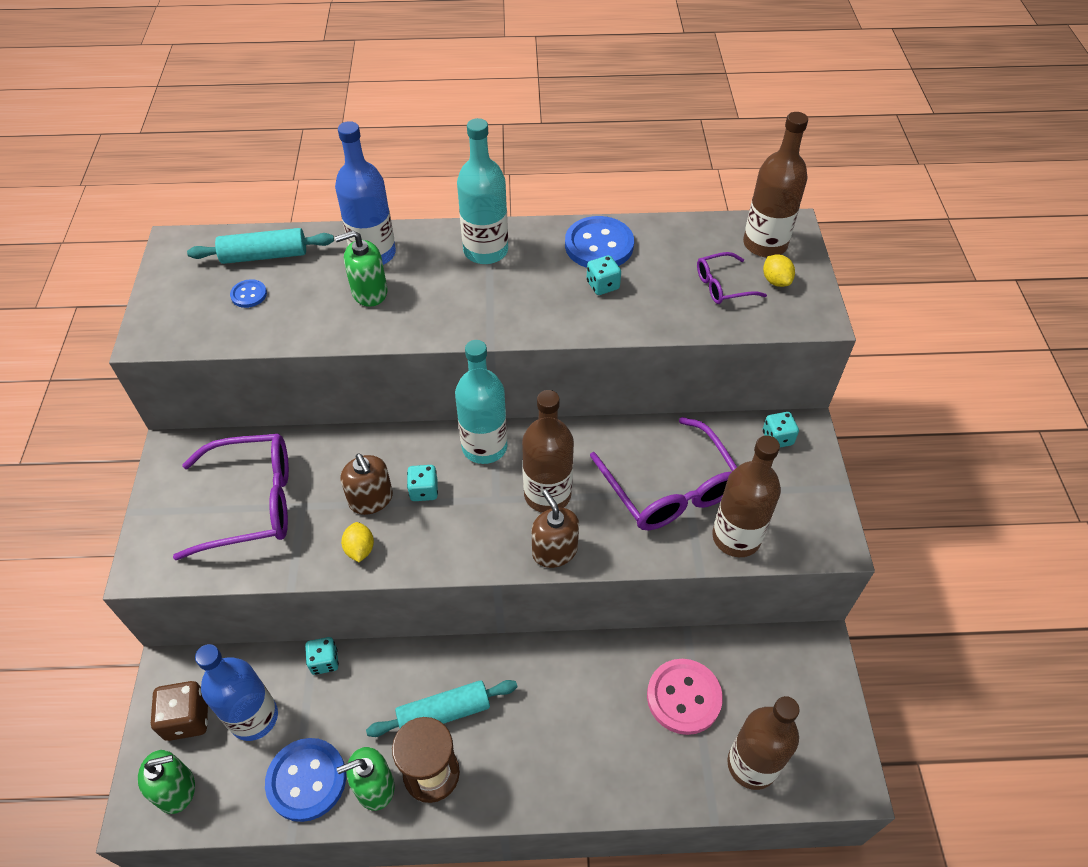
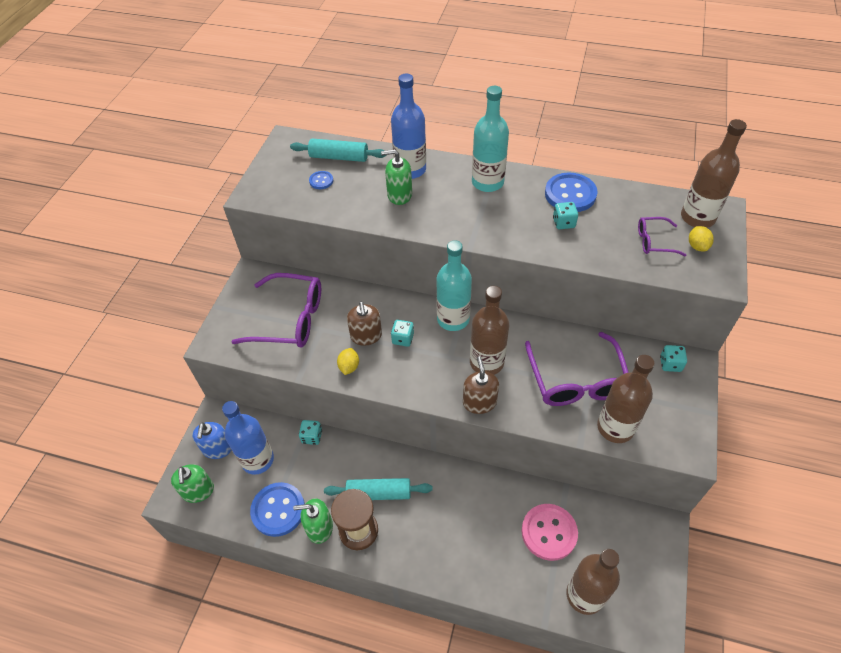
camera: 20 degrees right, 0 degrees up
green soap dispenser [138,750,195,814] -> green soap dispenser turned 75 degrees clockwise [171,464,214,503]
brown dice [151,681,208,741] -> blue soap dispenser [192,422,231,459]

